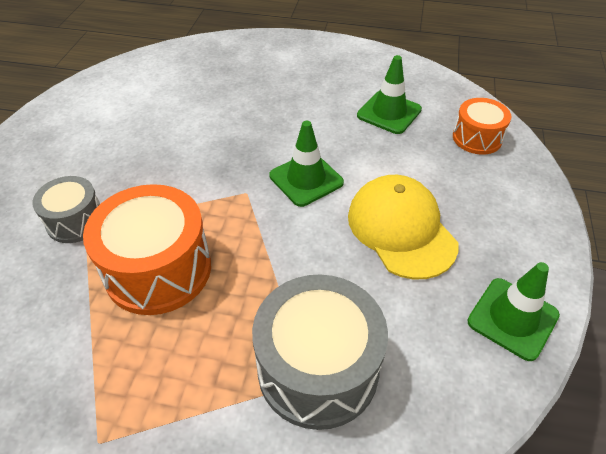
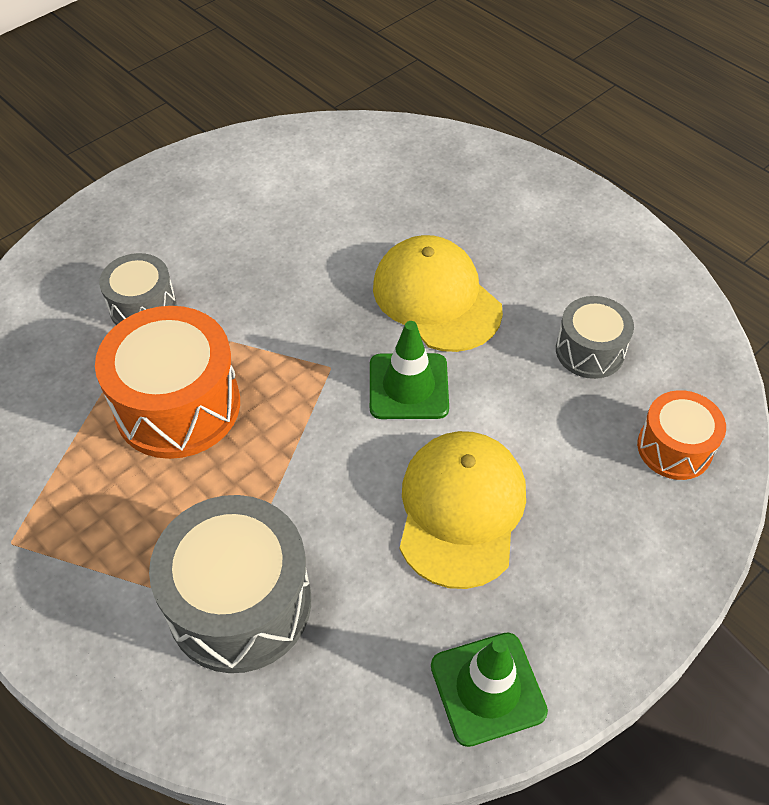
camera: 35 degrees right, 5 degrees up
green traffic cone [357,55,422,134] -> grey drum [556,296,634,379]
none -> yellow cap [373,235,503,352]

